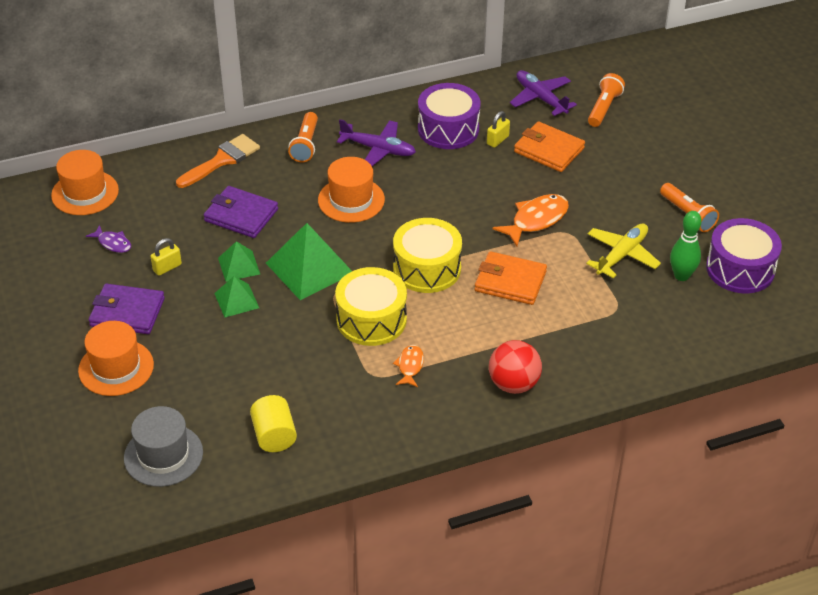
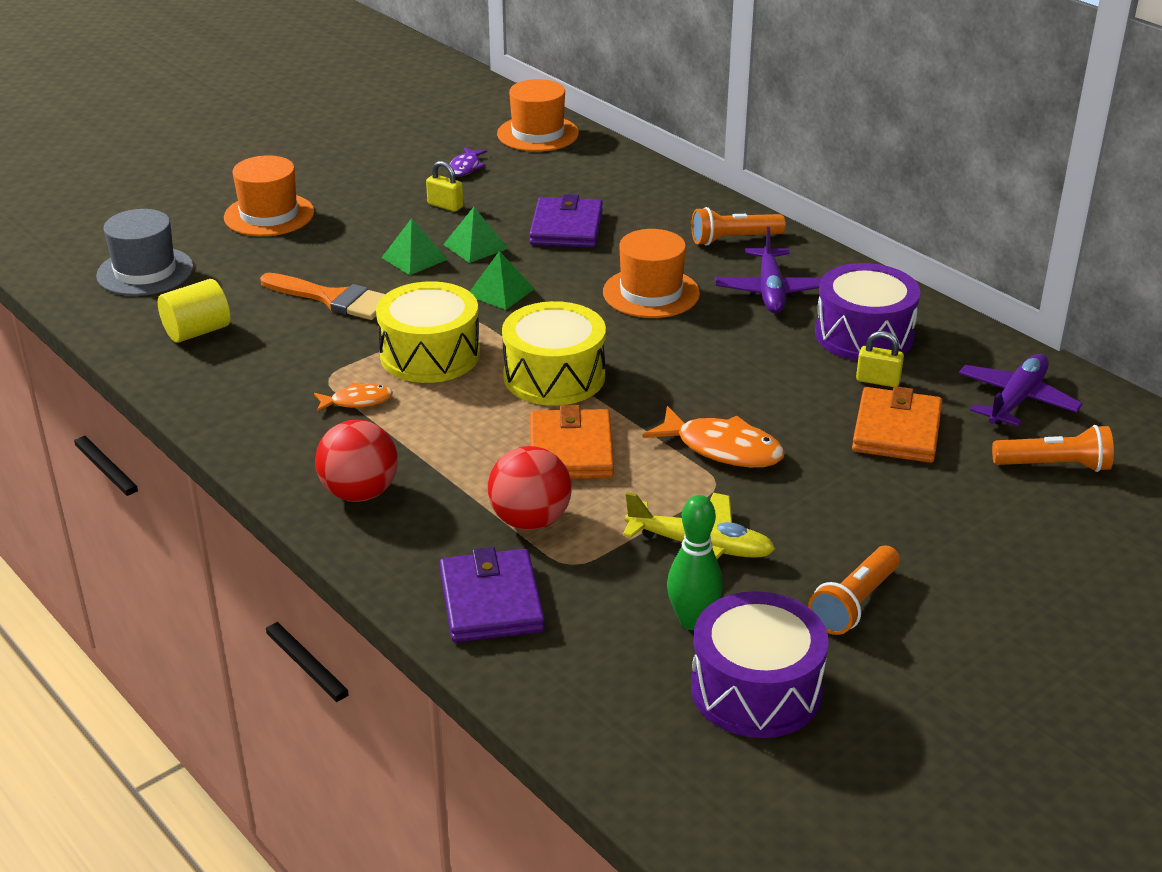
camera: 70 degrees right, 10 degrees down
purple wallet [89,283,165,334] -> purple wallet moved to [440,547,545,642]
orange brush [176,134,260,188] -> orange brush moved to [260,273,385,320]
green pyramid [266,223,352,300] -> green pyramid [470,251,535,310], size x0.55
none -> red ball [488,446,572,530]

